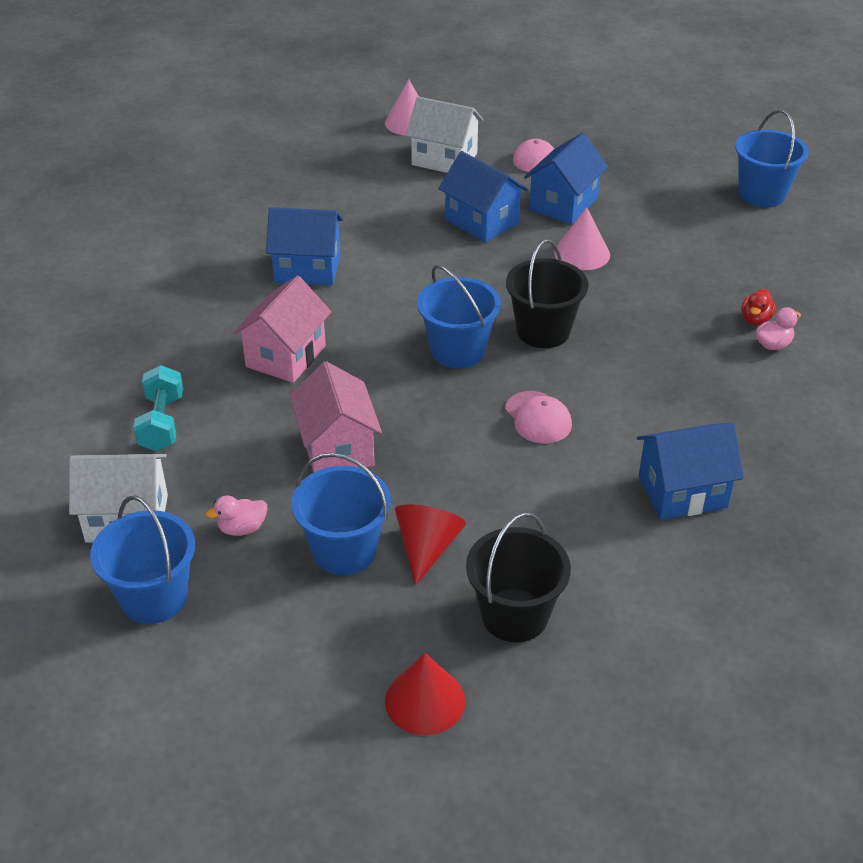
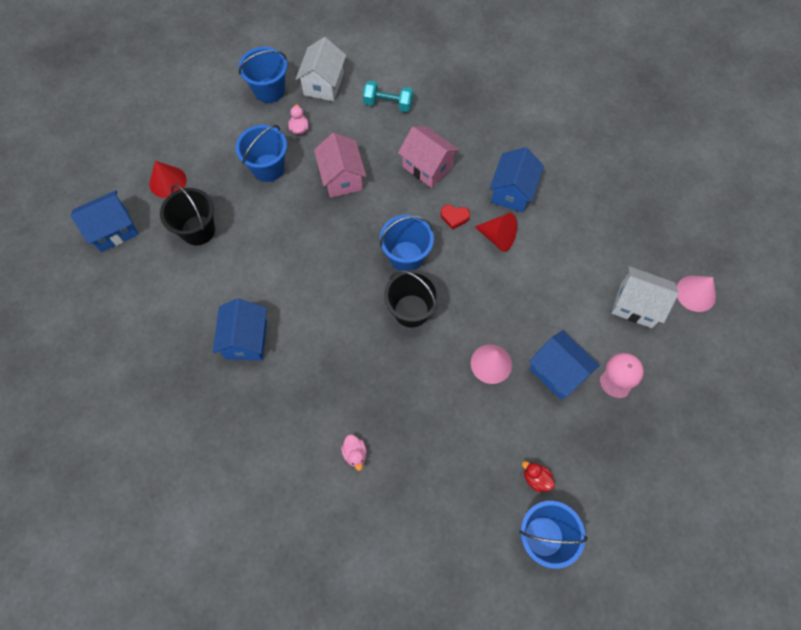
camera: 105 degrees right, 25 degrees up
pink house [290,361,382,473] -> pink house turned 75 degrees clockwise [314,133,366,198]
red cone [395,504,466,585] -> red cone moved to [475,213,517,252]
white house [406,96,483,173] -> white house turned 75 degrees clockwise [612,266,679,328]
blue house [438,151,528,243] -> blue house moved to [70,190,138,252]
pink cap [505,391,572,444] -> none
red duck [742,289,776,326] -> red duck moved to [522,461,555,492]
none -> red heart [441,205,470,230]

